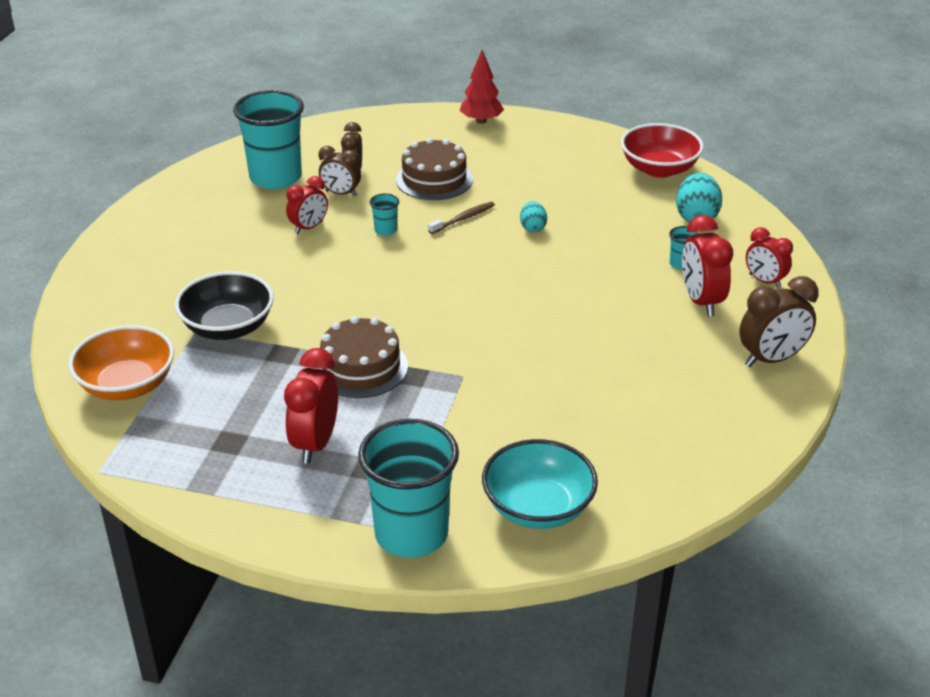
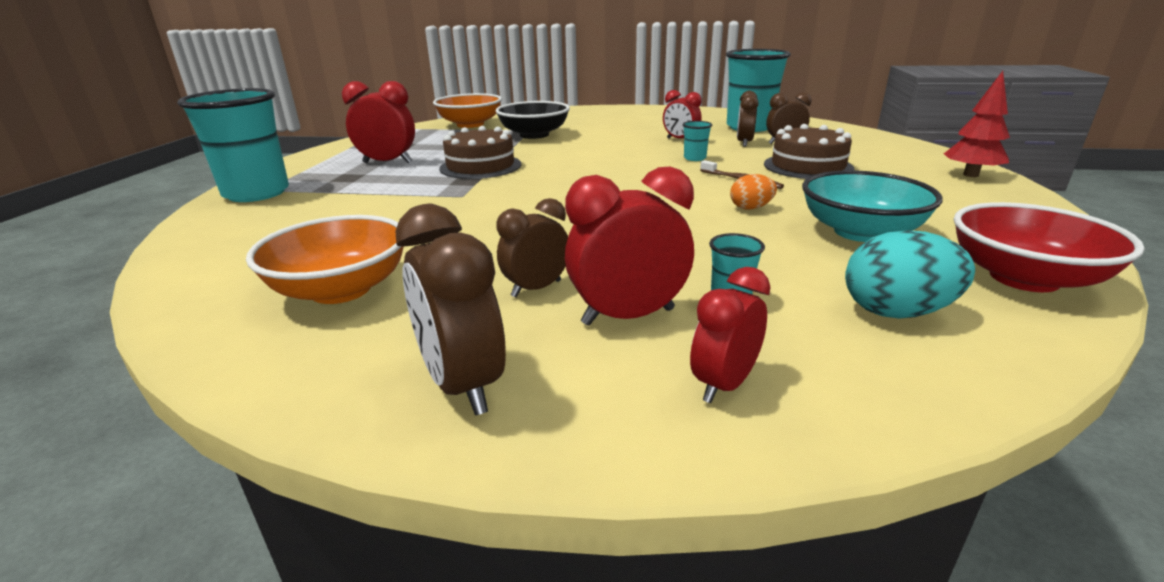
camera: 85 degrees right, 10 degrees down
turquoise bowl [482,439,598,529] -> turquoise bowl moved to [802,170,943,242]
turquoise egg [520,201,547,233] -> orange egg [730,174,777,210]
none -> orange bowl [246,215,403,304]
none -> brown clock [496,198,568,298]

